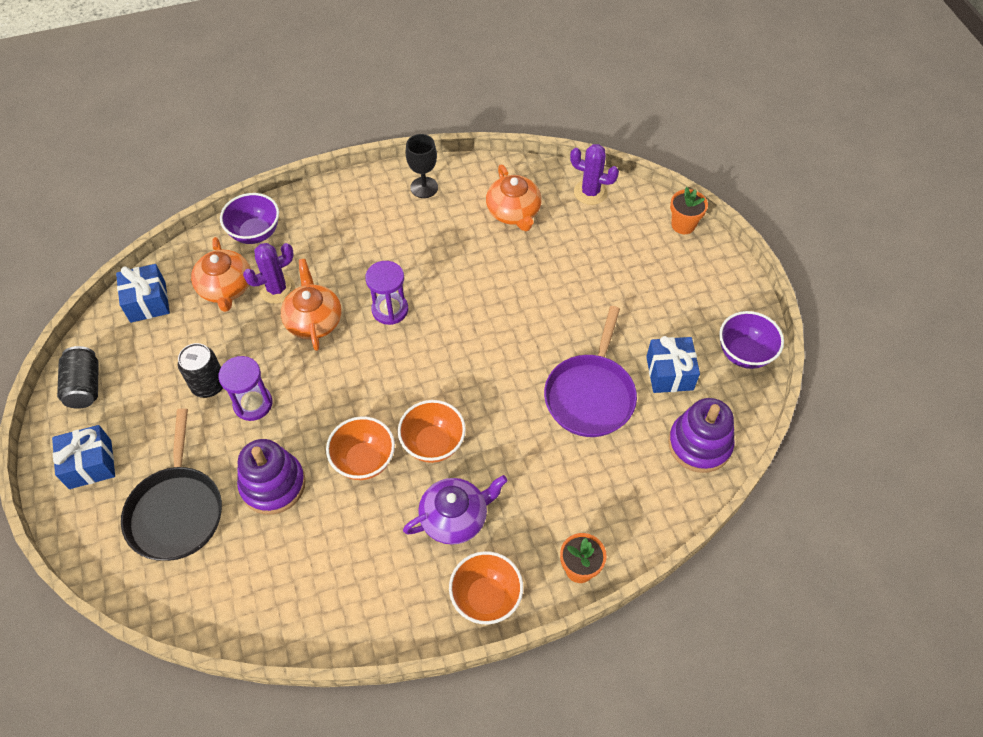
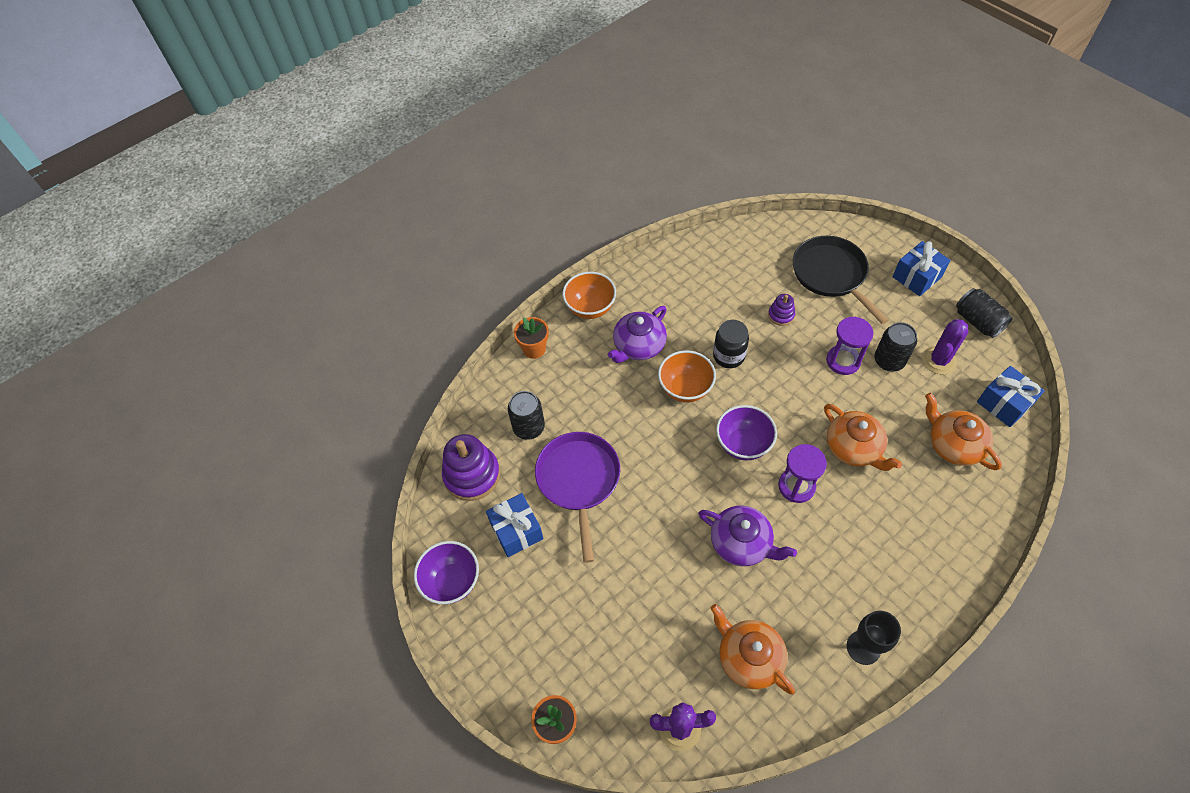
camera: 160 degrees right, 0 degrees up
purple bowl [220,193,279,244] -> purple bowl moved to [716,405,777,460]
purple stacking toy [237,439,306,515] -> purple stacking toy [768,294,795,326], size x0.51
purple cactus [243,243,295,304] -> purple cactus moved to [922,319,968,375]
orange bowl [326,416,395,480] -> black jar [713,320,749,368]
none -> black can [508,391,545,440]
none -> purple teapot [699,506,797,566]

